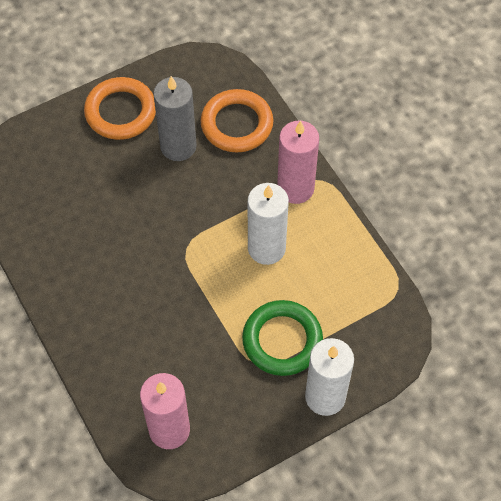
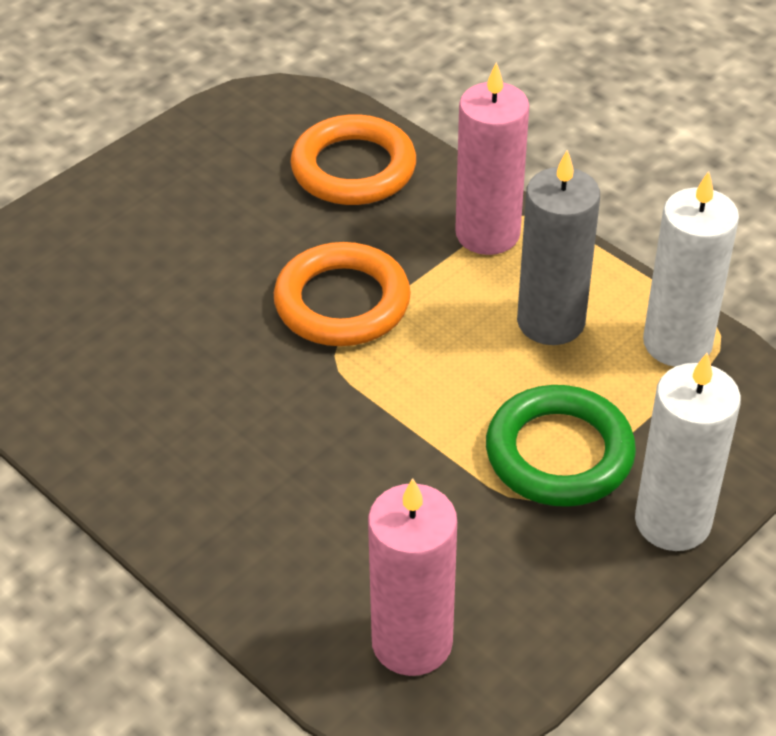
camera: 15 degrees left, 15 degrees down
orange ring [84,77,156,140] -> orange ring moved to [274,242,411,346]
grey candle [153,76,197,161] -> grey candle moved to [517,150,600,345]
white candle [248,183,289,265] -> white candle moved to [643,171,739,367]

